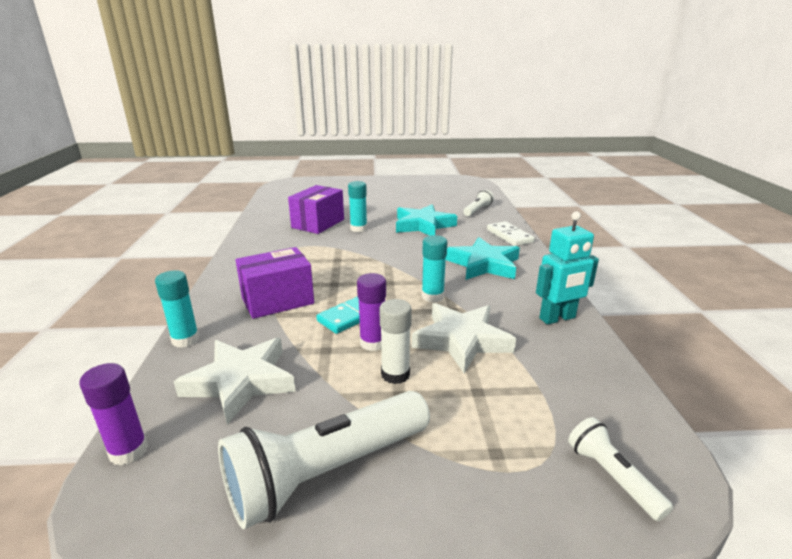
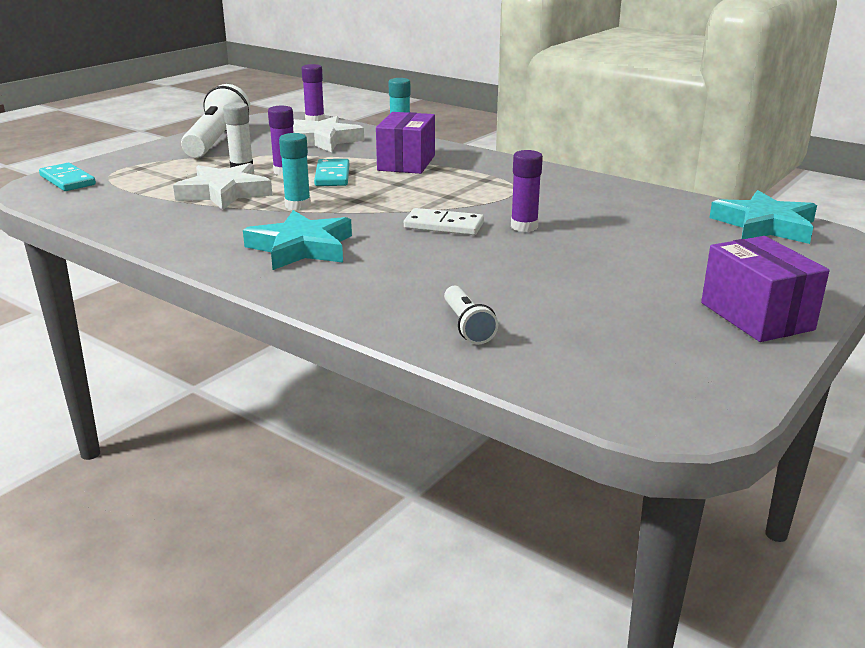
camera: 130 degrees right, 0 degrees up
purple box [288,185,344,234] -> purple box moved to [701,236,829,342]
turquoise glue stick [348,181,367,232] -> purple glue stick [511,150,543,232]
turquoise star [396,204,457,236] -> turquoise star moved to [709,190,817,244]
white domino [487,221,535,246] -> white domino moved to [404,208,484,235]
turquoise robot [536,211,599,325] -> none
white flashlight [568,417,673,521] -> turquoise domino [39,163,96,191]

